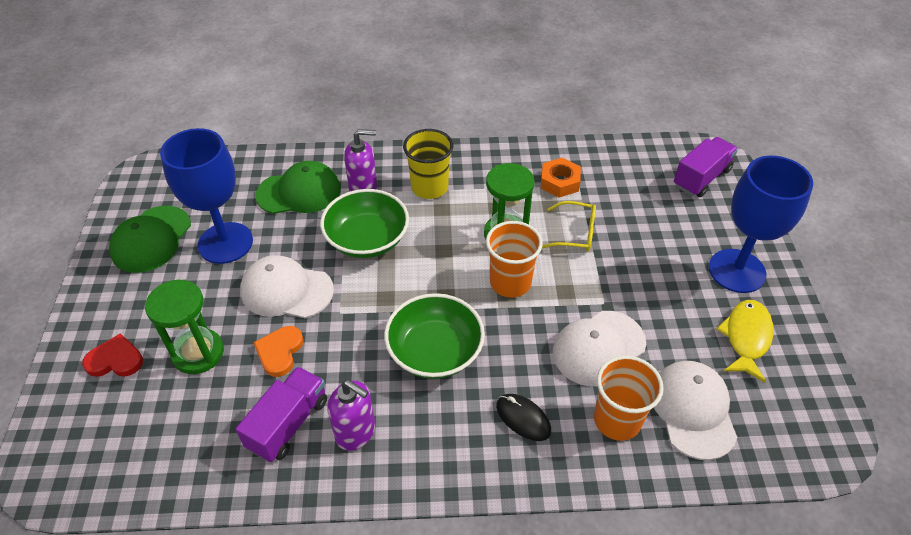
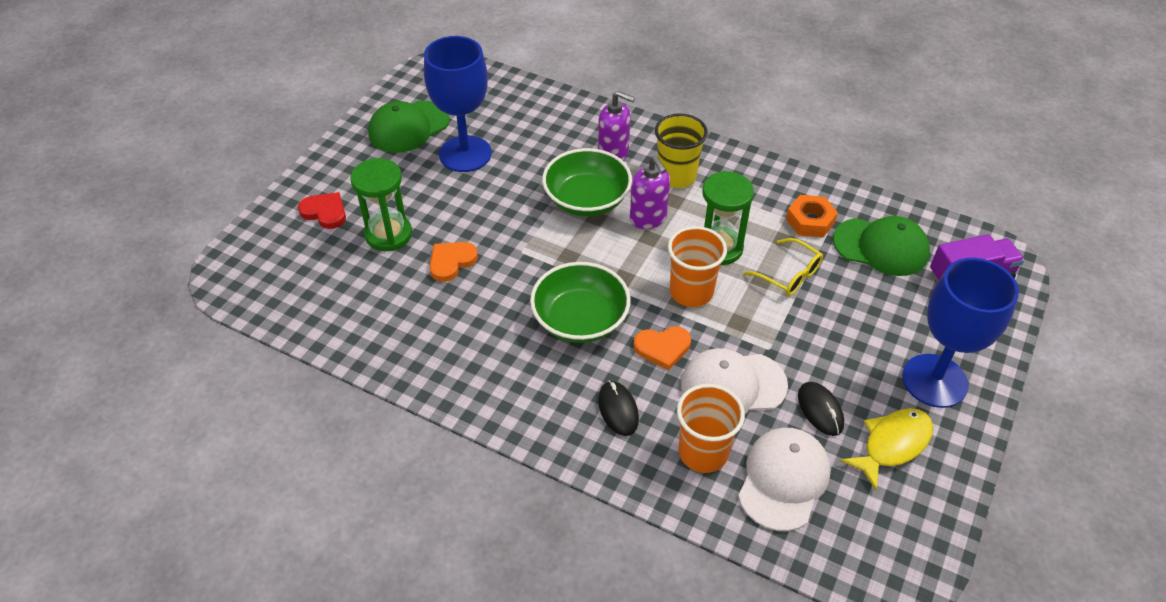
camera: 30 degrees right, 0 degrees up
purple truck [236,367,327,462] -> none
white cap [240,255,334,319] -> none
green cap [255,161,341,214] -> green cap moved to [833,216,930,276]
purple soap dispenser [328,380,375,451] -> purple soap dispenser moved to [630,156,670,229]
none -> orange heart [634,326,691,370]
none -> black mouse [798,382,844,436]

